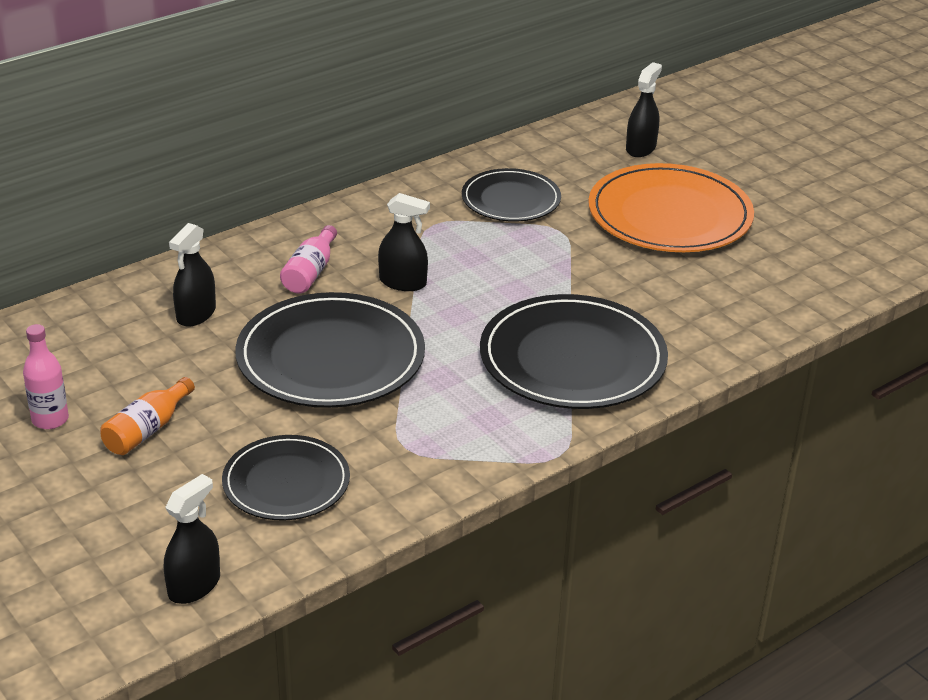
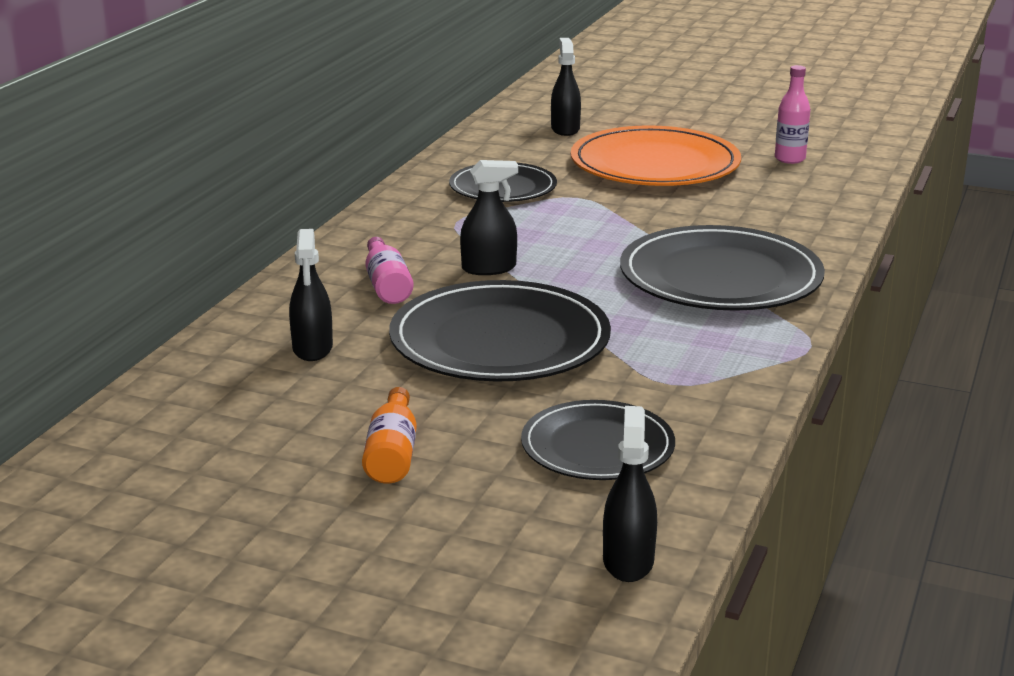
camera: 30 degrees left, 10 degrees down
pink bottle [23,324,69,429] -> pink bottle moved to [775,65,810,164]

